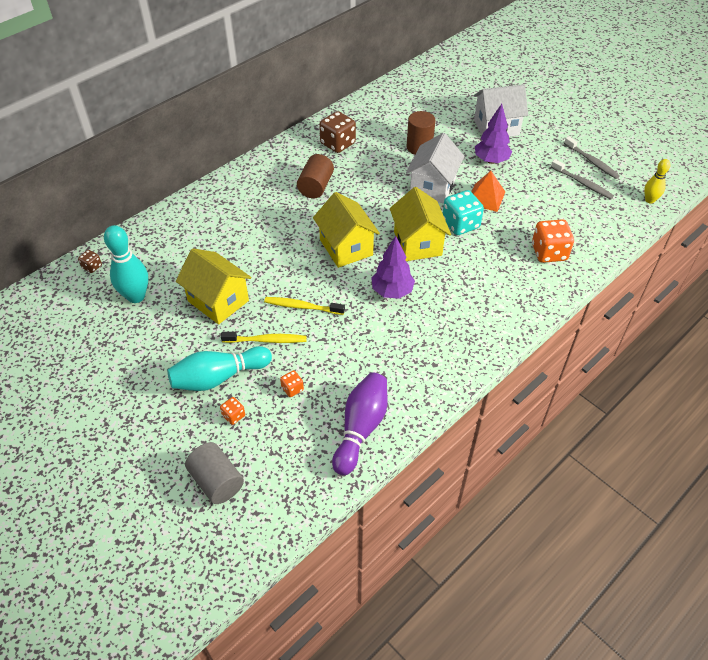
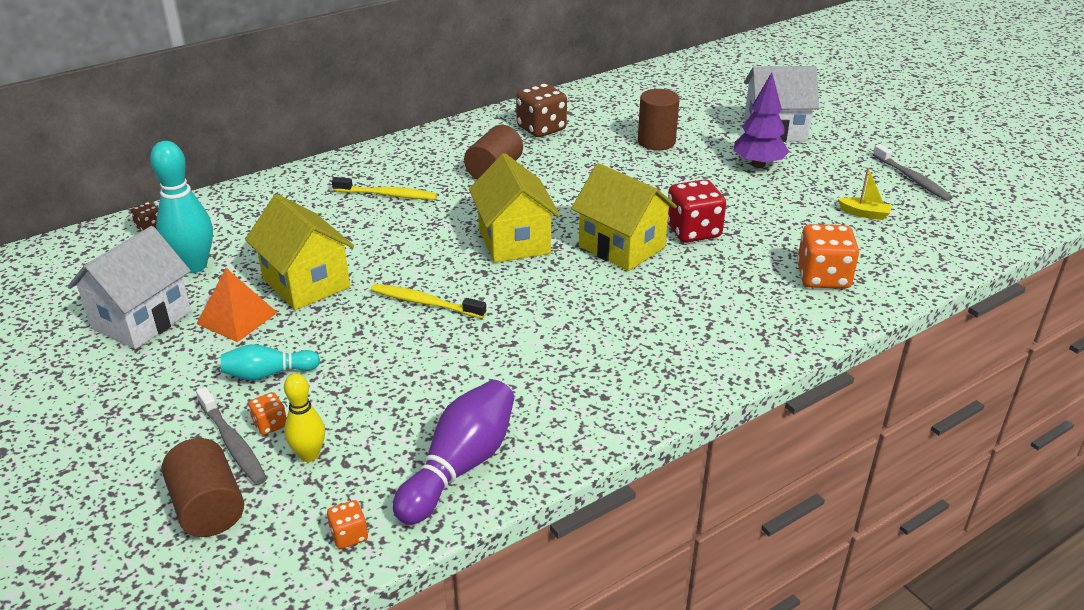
camera: 10 degrees right, 15 degrees down
turquoise bowling pin [167,346,272,391] -> turquoise bowling pin [221,344,320,380], size x0.60
grey cylinder [185,442,244,504] -> brown cylinder [161,438,244,537]
yellow toothbrush [221,332,307,343] -> yellow toothbrush moved to [332,177,437,200]
orange dice [280,370,304,397] -> orange dice moved to [327,500,368,549]
purple tree [371,236,415,299] -> none
yellow house [390,187,451,261] -> yellow house turned 45 degrees counterclockwise [571,163,677,271]
white house [406,133,464,204] -> white house moved to [67,226,191,349]
turquoise dice [443,190,484,235] -> red dice [668,179,726,243]
orange pyramid [472,171,505,212] -> orange pyramid moved to [196,268,278,342]
grey toothbrush [551,159,614,199] -> grey toothbrush moved to [196,387,267,485]
yellow bowling pin [644,159,671,203] -> yellow bowling pin moved to [284,373,325,462]
none -> yellow boat [838,168,892,220]

